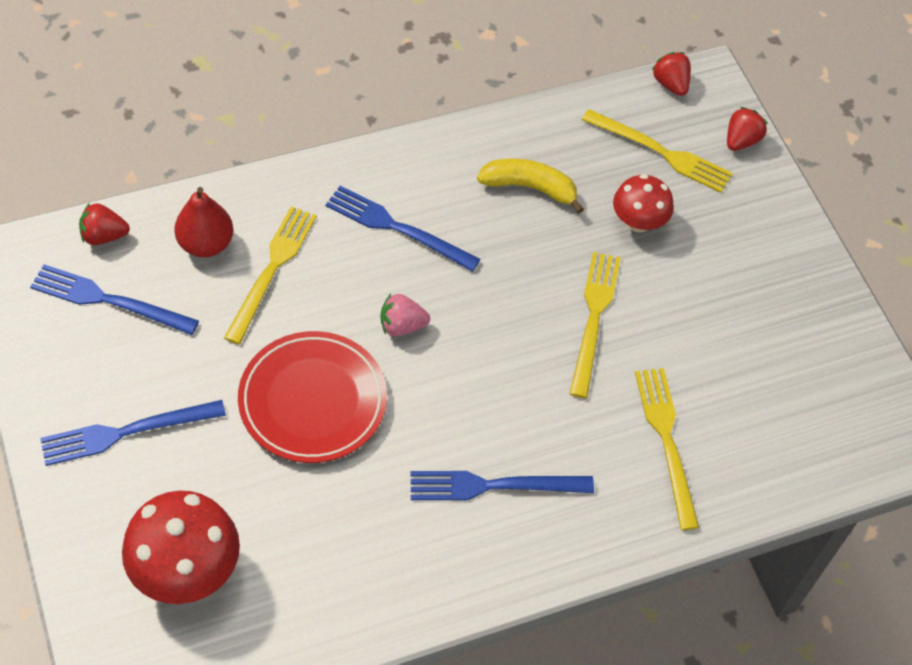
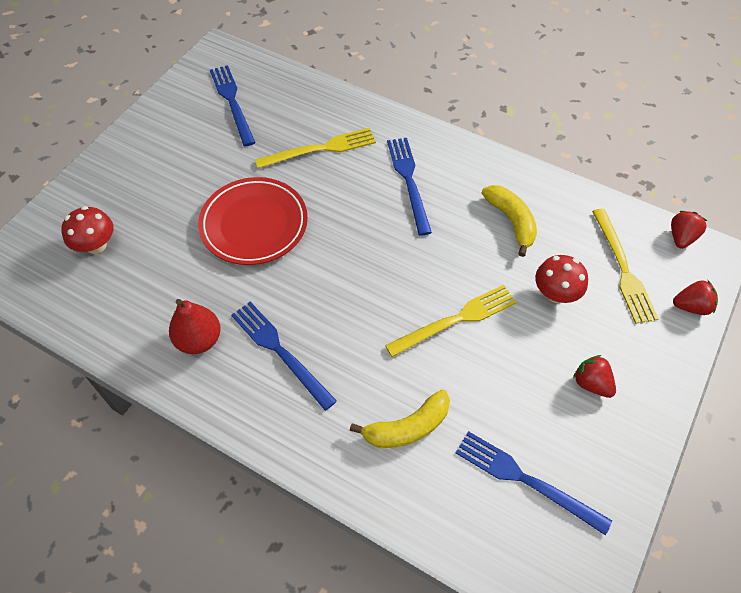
camera: 55 degrees right, 0 degrees up
blue fork [40,400,226,466] -> blue fork moved to [456,431,612,535]
red strawberry [79,203,130,245] -> red strawberry moved to [573,355,616,398]
red mushroom [122,491,240,604] -> red mushroom [61,206,114,254], size x0.62
red pear [174,187,234,257] -> red pear moved to [169,299,221,354]
pink strawberry [380,294,430,336] -> none
yellow fork [635,368,699,530] -> yellow banana [350,390,450,448]

